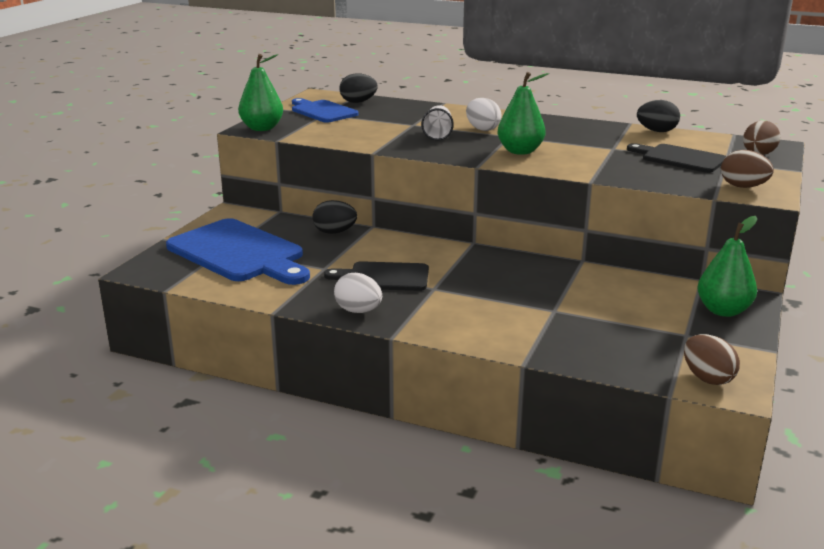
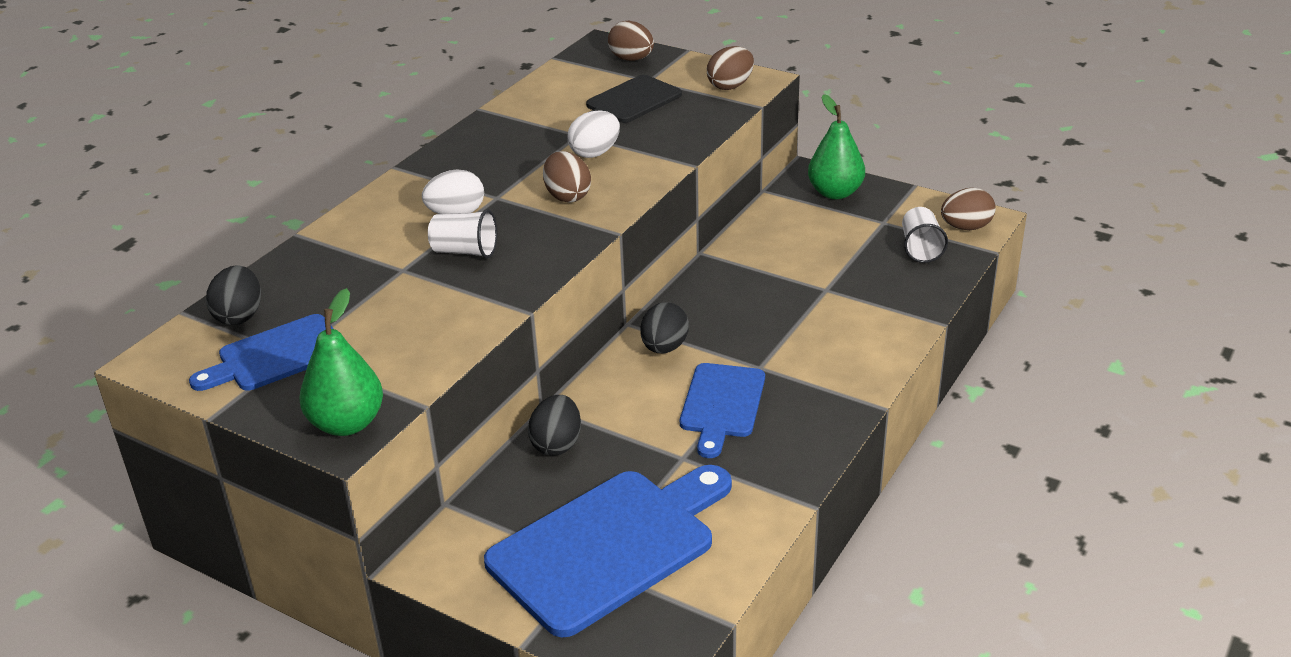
camera: 80 degrees left, 10 degrees up
black cutting board [324,261,429,291] -> blue cutting board [680,363,765,458]
white egg [334,273,382,313] -> white egg moved to [567,110,620,158]
green pear [498,72,549,155] -> brown egg [543,151,591,203]
black egg [637,100,680,132] -> black egg moved to [640,302,689,353]
none -> white cup [902,207,948,263]

